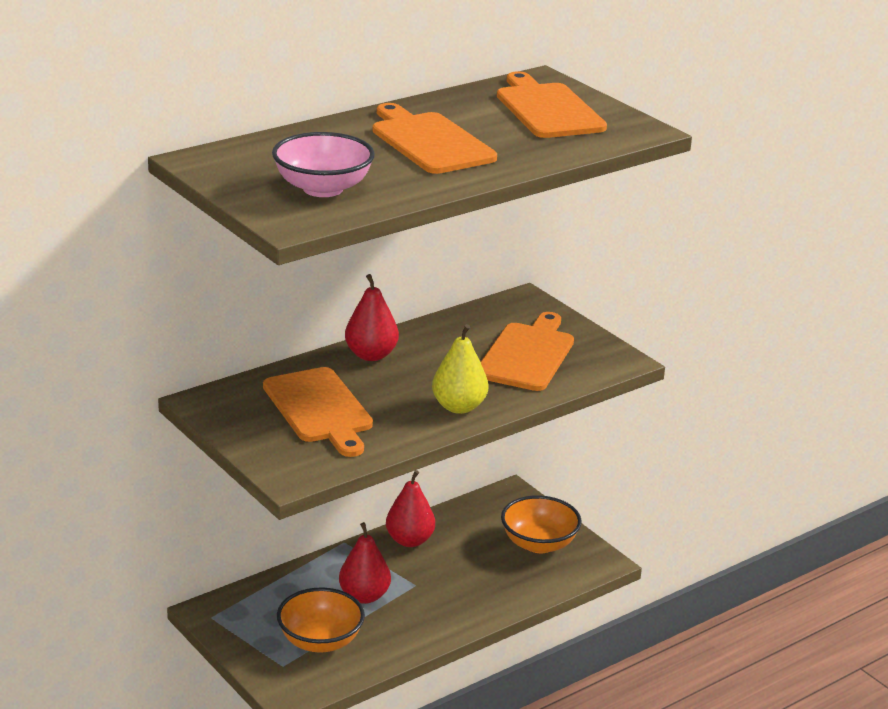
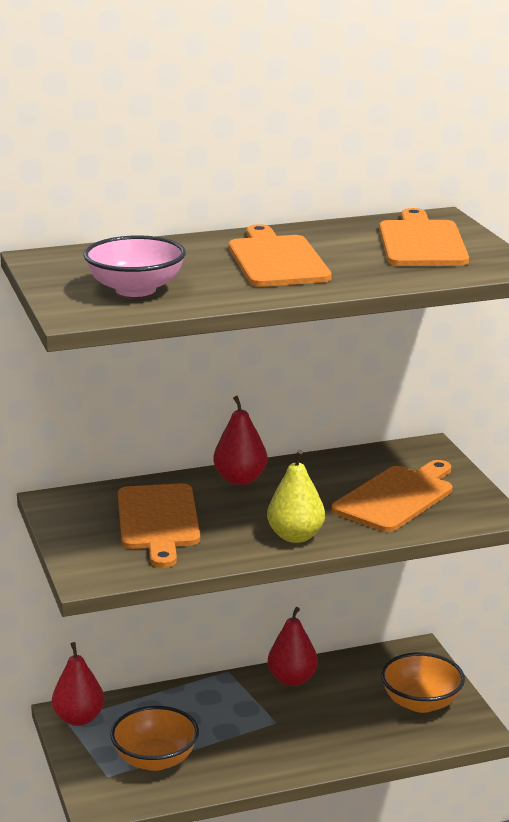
camera: 20 degrees right, 5 degrees down
red pear [339,522,391,604] -> red pear moved to [52,642,104,726]

